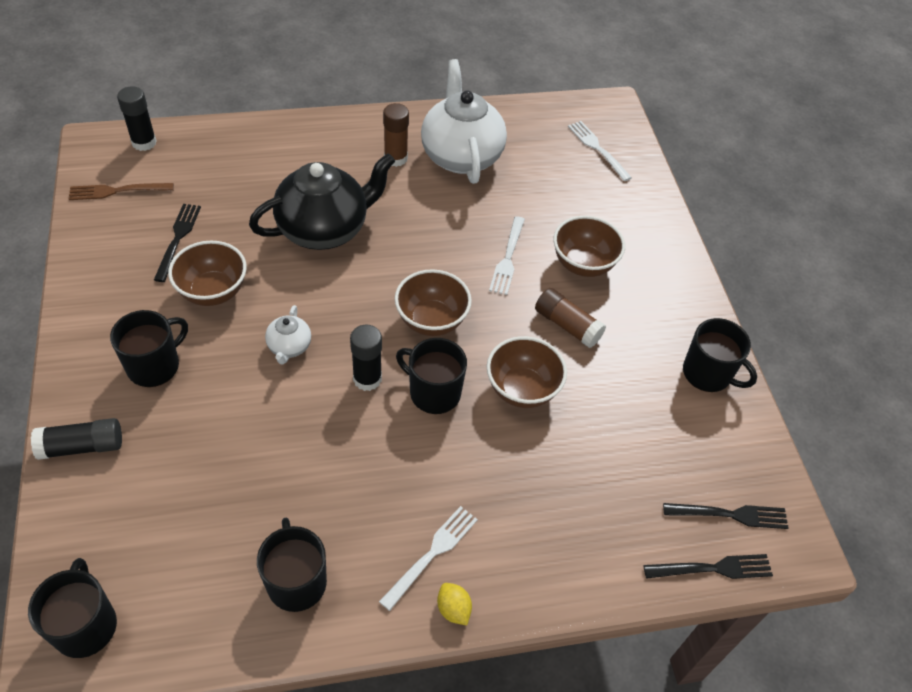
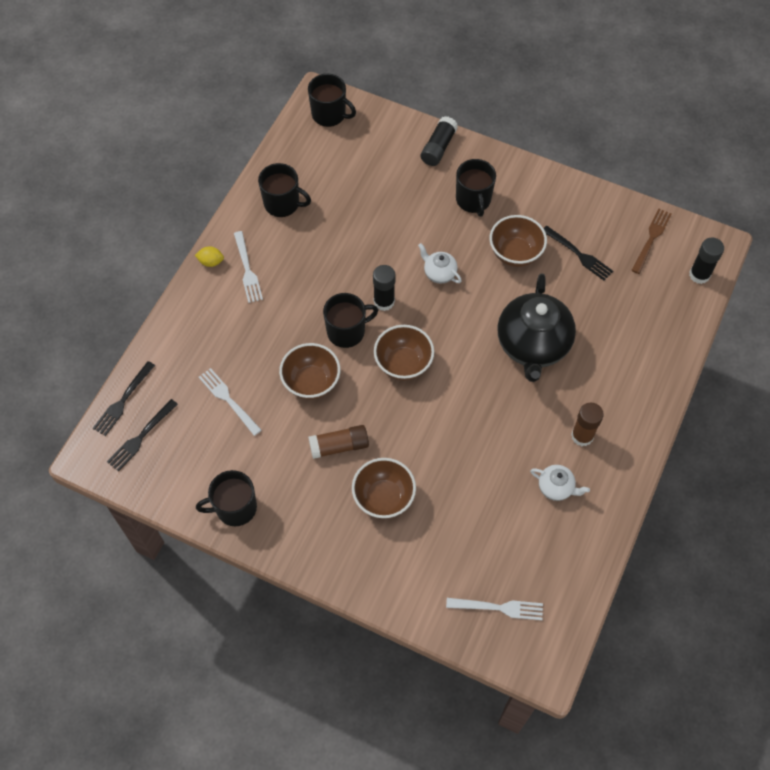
camera: 130 degrees right, 10 degrees up
white teapot [421,59,507,184] -> white teapot [530,465,590,501], size x0.45
white fork [489,216,525,295] -> white fork moved to [199,368,261,436]

